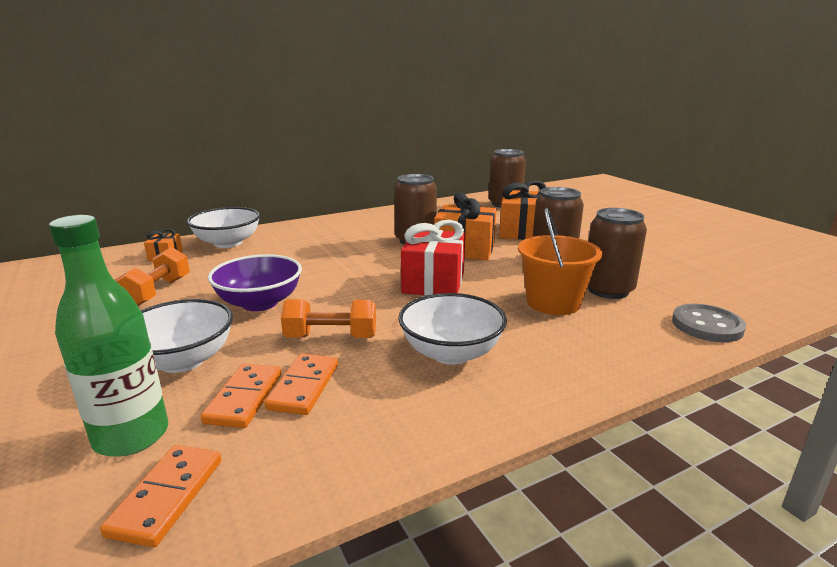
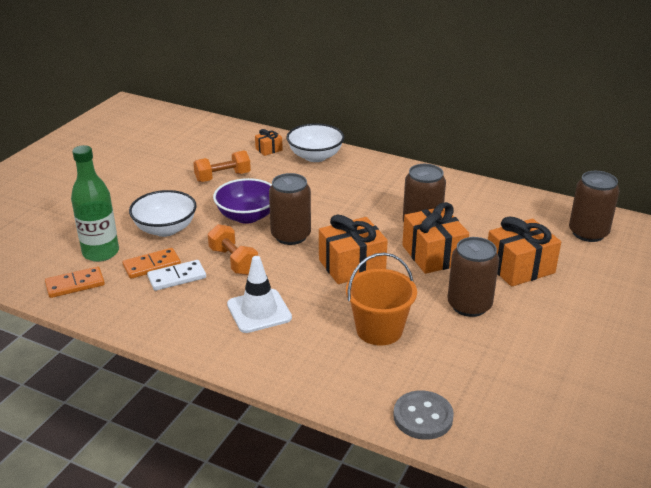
camera: 55 degrees right, 10 degrees up
orange domino [264,354,338,415] -> white domino [147,260,206,291]
white bowl [398,293,507,364] -> white traffic cone [227,256,292,333]
red gift [401,220,465,296] -> orange gift [319,215,388,284]
brown can [588,208,647,299] -> brown can moved to [269,173,311,245]

